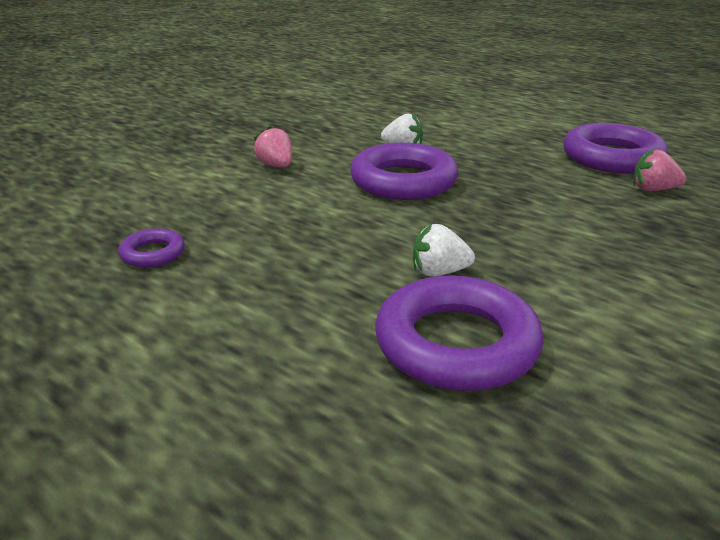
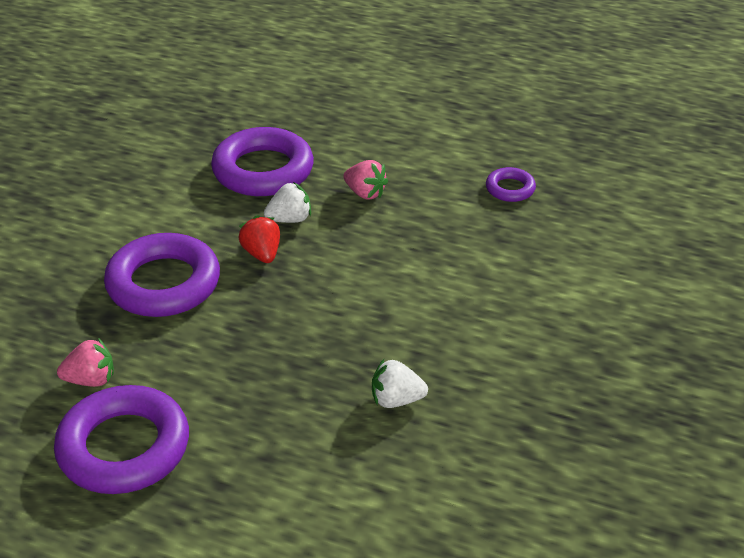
camera: 160 degrees right, 10 degrees up
pink strawberry [254,126,292,167] -> pink strawberry moved to [343,160,388,200]
purple ring [350,143,458,200] -> purple ring moved to [104,233,220,317]
none -> red strawberry [239,215,280,263]

